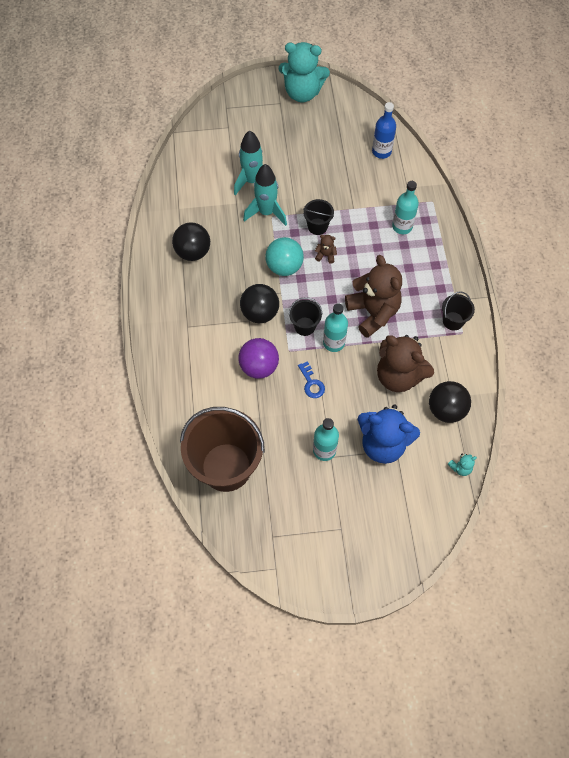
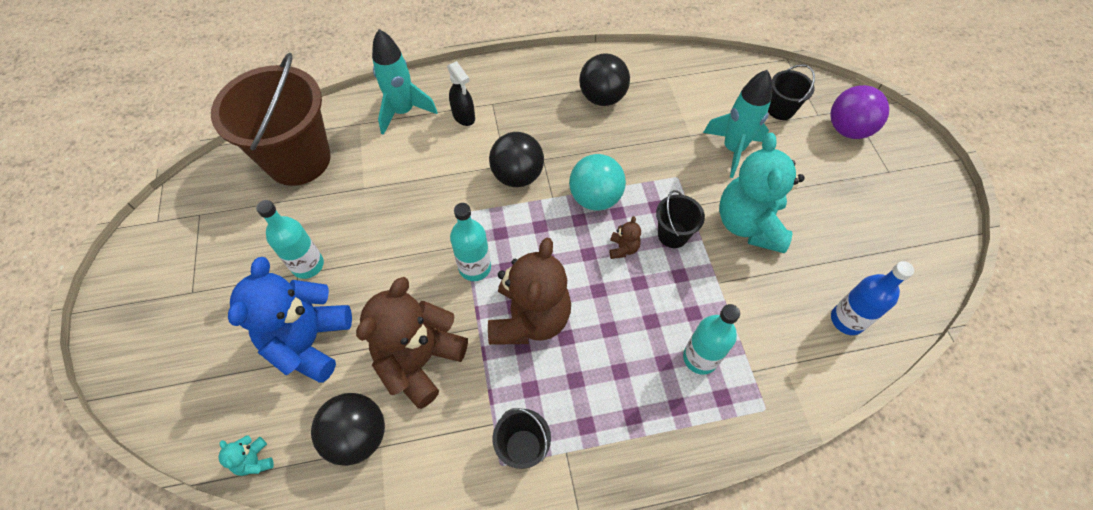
camera: 85 degrees right, 5 degrees down
purple ball [238,338,279,379] -> purple ball moved to [830,85,889,139]
turquoise rocket [243,164,287,226] -> turquoise rocket moved to [372,29,438,135]
turquoise teddy bear [279,42,330,102] -> turquoise teddy bear moved to [719,133,805,253]
black bucket [289,297,322,336] -> black bucket moved to [768,64,815,120]
blue key [298,361,325,398] -> none
brown teddy bear [345,255,402,338] -> brown teddy bear turned 45 degrees counterclockwise [488,238,571,345]
none -> black spray bottle [447,61,475,126]

